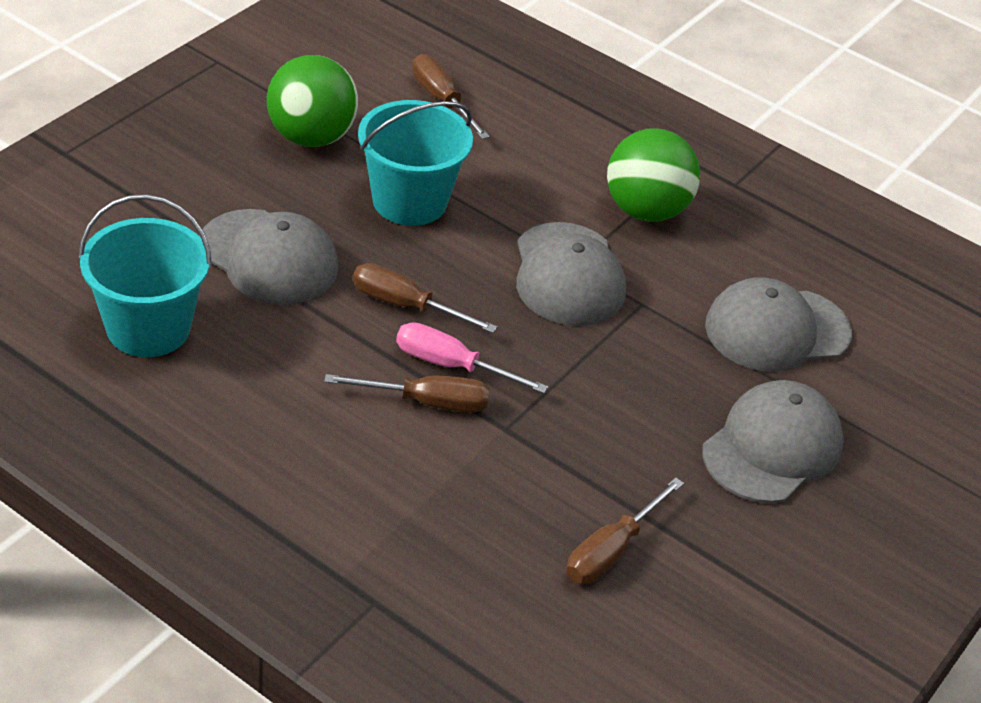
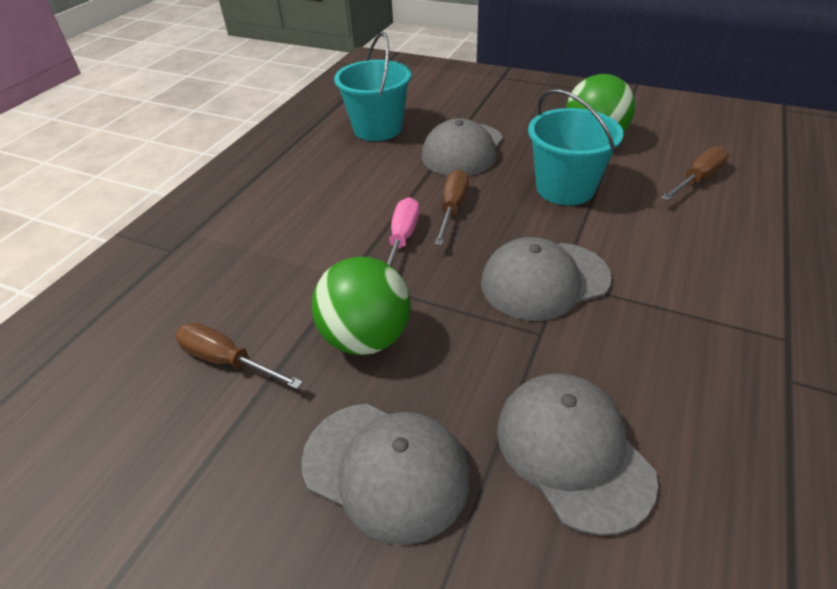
camera: 85 degrees right, 0 degrees up
brown screwdriver [324,374,489,412] -> none
green ball [607,128,700,222] -> green ball moved to [312,257,411,355]

